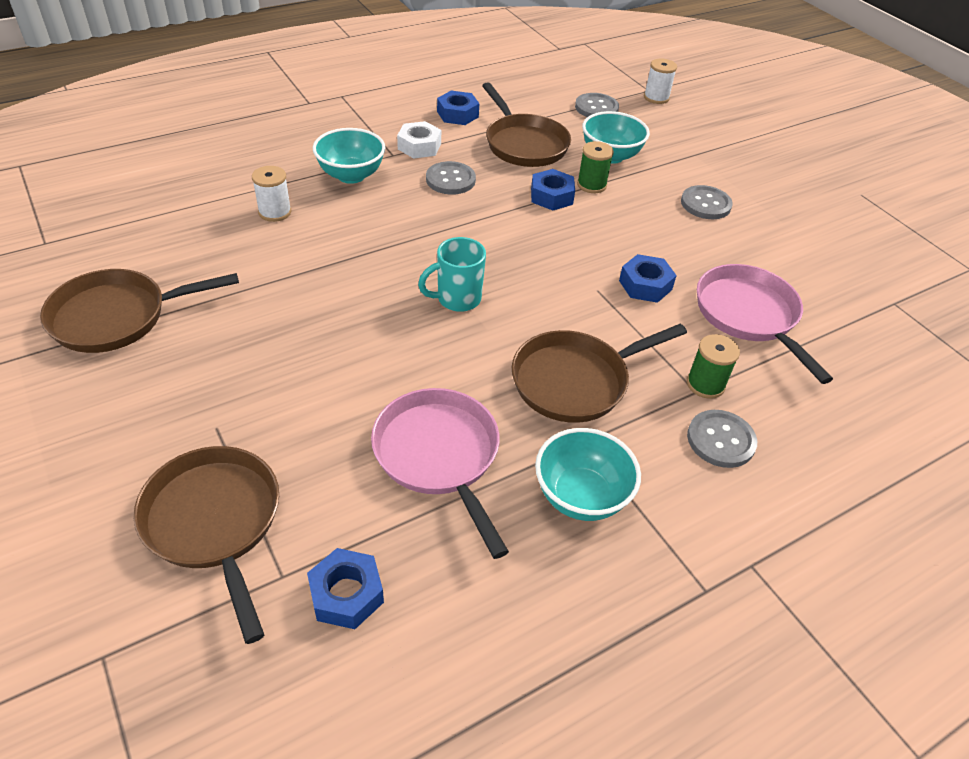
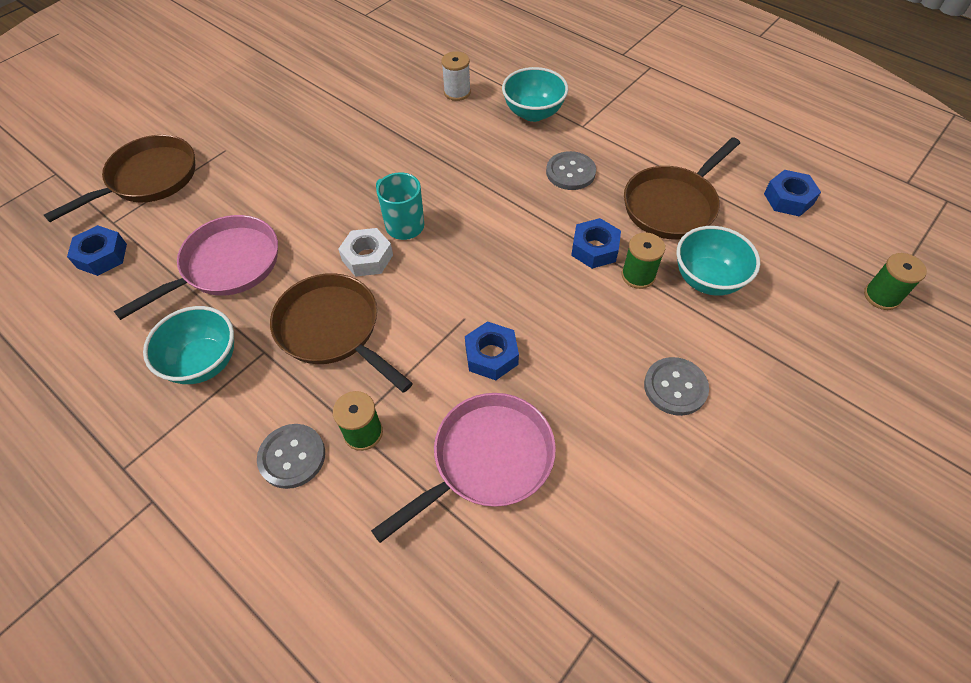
camera: 75 degrees right, 10 degrees up
brown pan [40,269,239,353] -> none
white nut [397,121,441,159] -> white nut moved to [338,228,393,277]
blue nut [437,91,479,125] -> blue nut moved to [764,170,821,217]
grey button [575,93,619,117] -> none
white spool [644,58,677,104] -> green spool [864,253,927,310]

